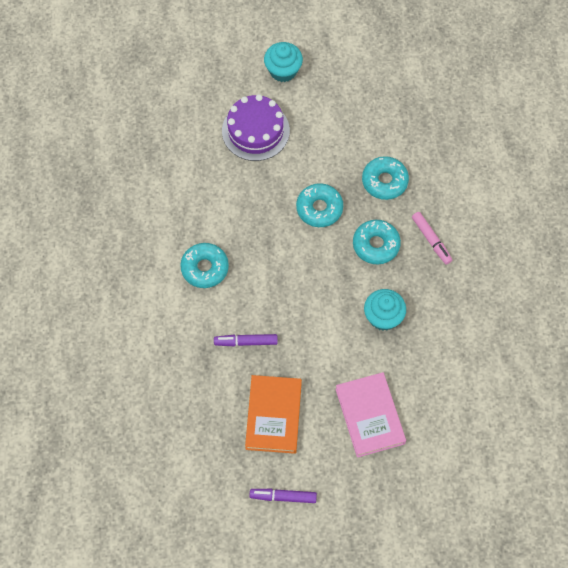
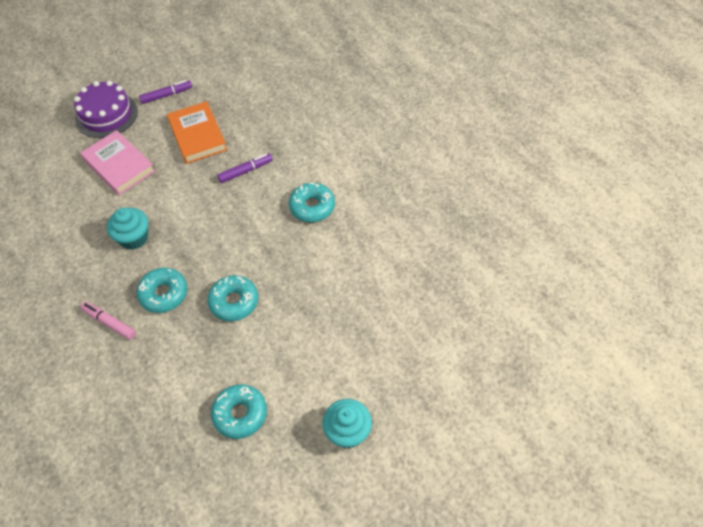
camera: 155 degrees right, 10 degrees down
purple cake [222,94,290,161] -> purple cake moved to [74,80,138,138]
turquoise donut [362,156,409,200] -> turquoise donut moved to [211,384,267,439]

